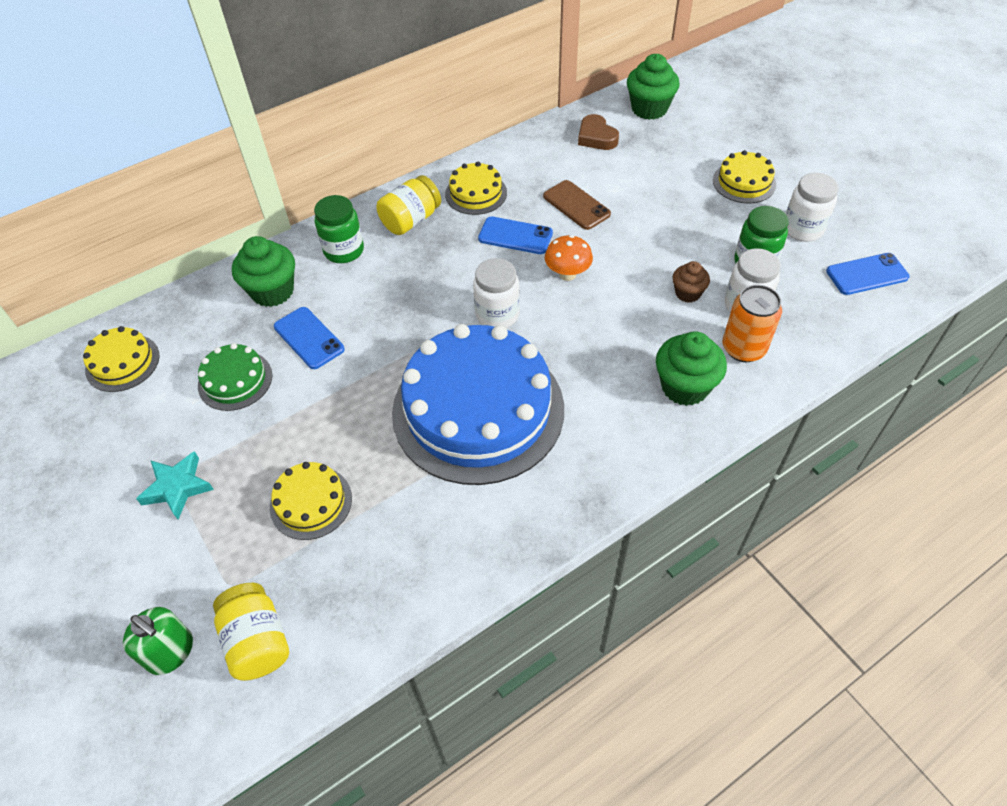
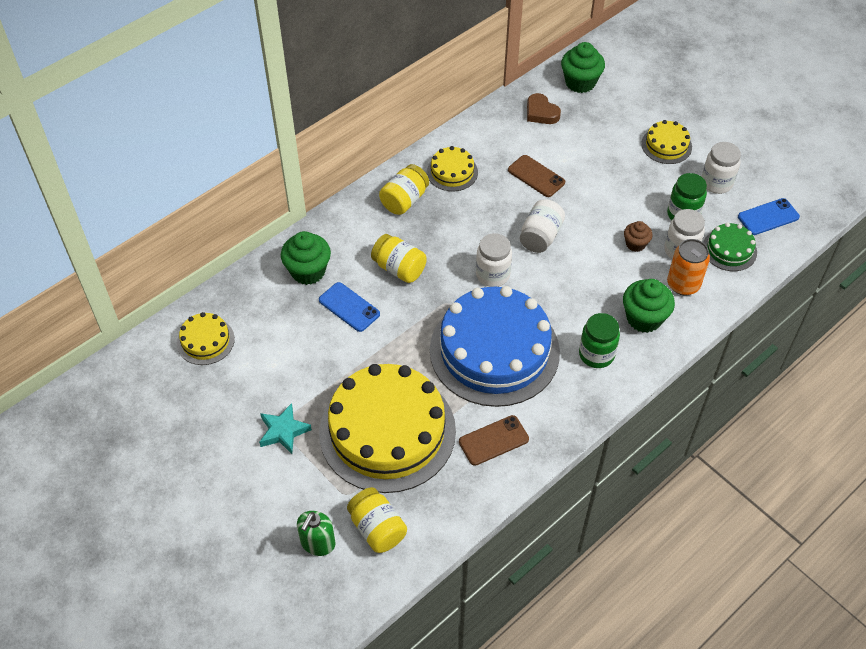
camera: 10 degrees left, 0 degrees up
green soap dispenser [123,607,193,675] -> green soap dispenser turned 90 degrees clockwise [297,511,336,556]
green cake [198,343,272,411] -> green cake moved to [703,223,757,271]
yellow cake [270,462,352,540] -> yellow cake [319,364,456,493], size x2.25
green jar [314,195,364,263] -> green jar moved to [579,313,620,368]
blue phone [478,216,553,254] -> none
orange mushroom [545,235,593,281] -> white jar [520,199,565,253]
none -> yellow jar [371,234,427,283]
none -> brown phone [459,415,529,466]

